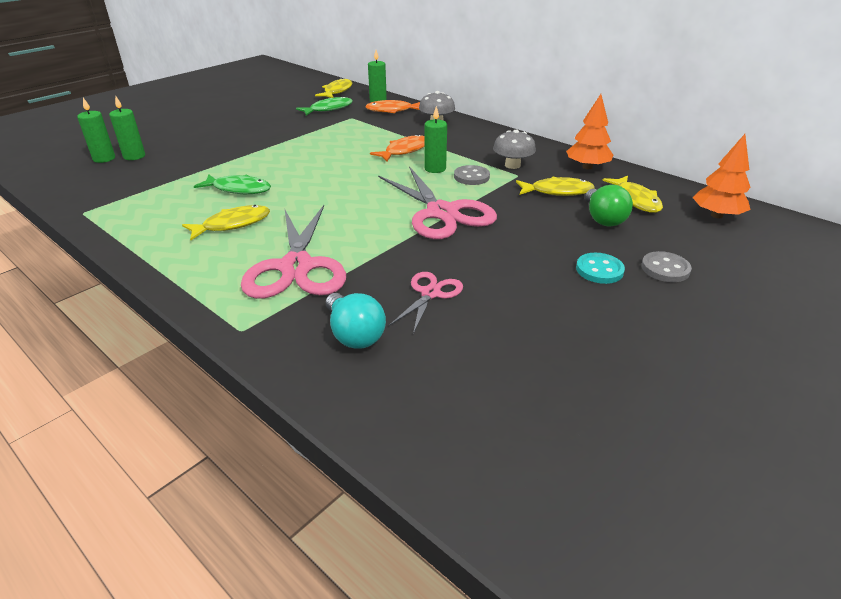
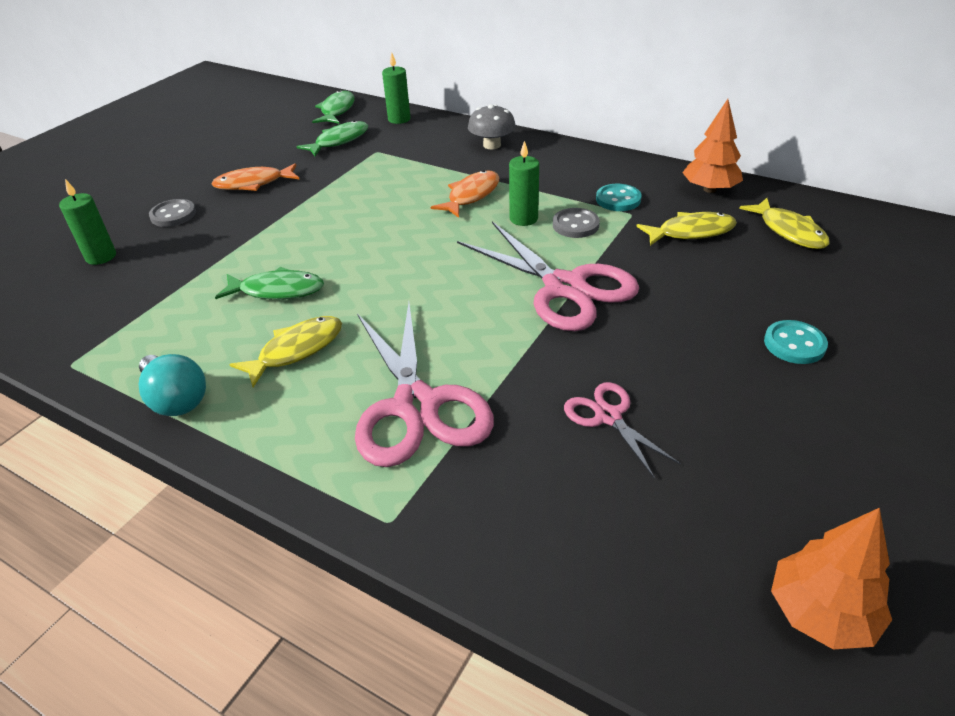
camera: 10 degrees left, 5 degrees up
green candle [77,98,115,163] -> none
yellow fish [315,78,352,98] -> green fish [312,90,355,124]
turquoise light bulb [326,293,386,349] -> turquoise light bulb moved to [139,354,206,416]
orange fish [365,100,420,113] -> orange fish moved to [212,163,299,191]
pink scissors [389,272,463,334] -> pink scissors turned 45 degrees counterclockwise [564,382,681,478]
grey mushroom [493,130,536,169] -> turquoise button [596,184,642,211]
green light bulb [585,185,633,227] -> none
grey button [641,251,692,282] -> grey button moved to [149,199,196,227]
orange tree [693,134,751,218] -> orange tree moved to [771,508,892,650]

